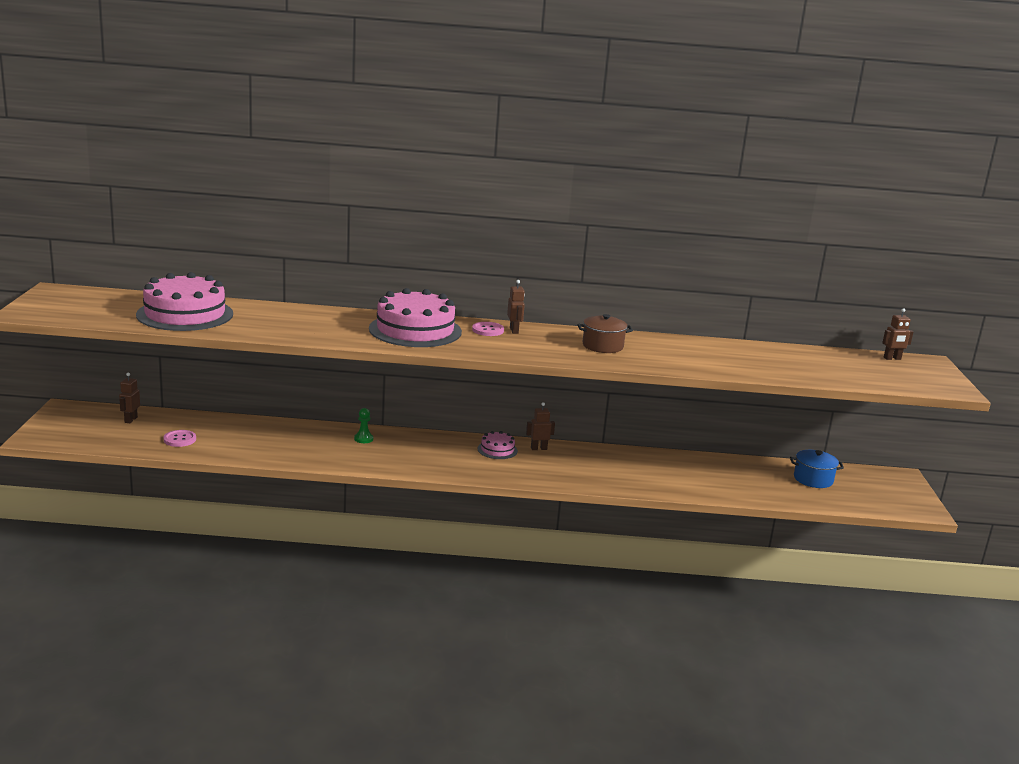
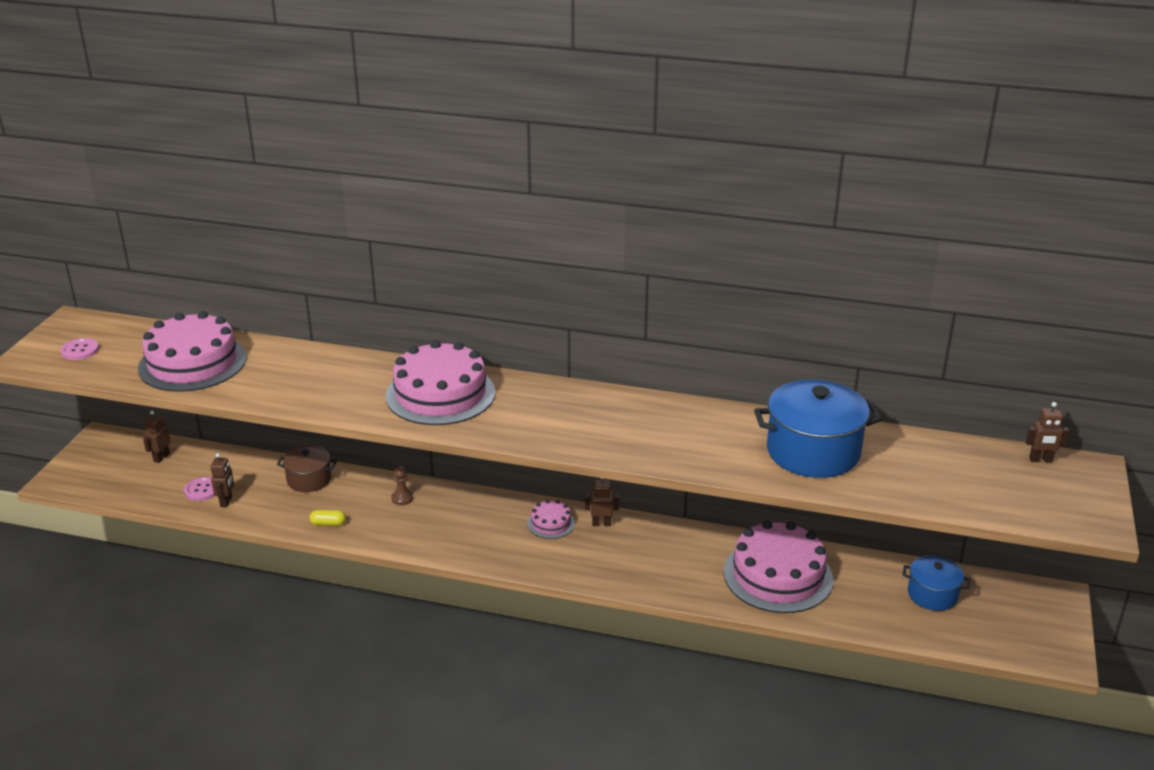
camera: 15 degrees right, 10 degrees up
green pawn [354,408,373,443] -> brown pawn [391,466,413,505]
pink button [472,322,504,336] -> pink button moved to [60,338,99,360]
brown robot [507,280,525,334] -> brown robot moved to [211,453,234,508]
brown pot [577,314,633,353] -> brown pot moved to [277,445,337,492]
none -> yellow capsule [309,510,346,526]
none -> pink cake [724,520,833,613]
none -> blue pot [754,380,882,478]

